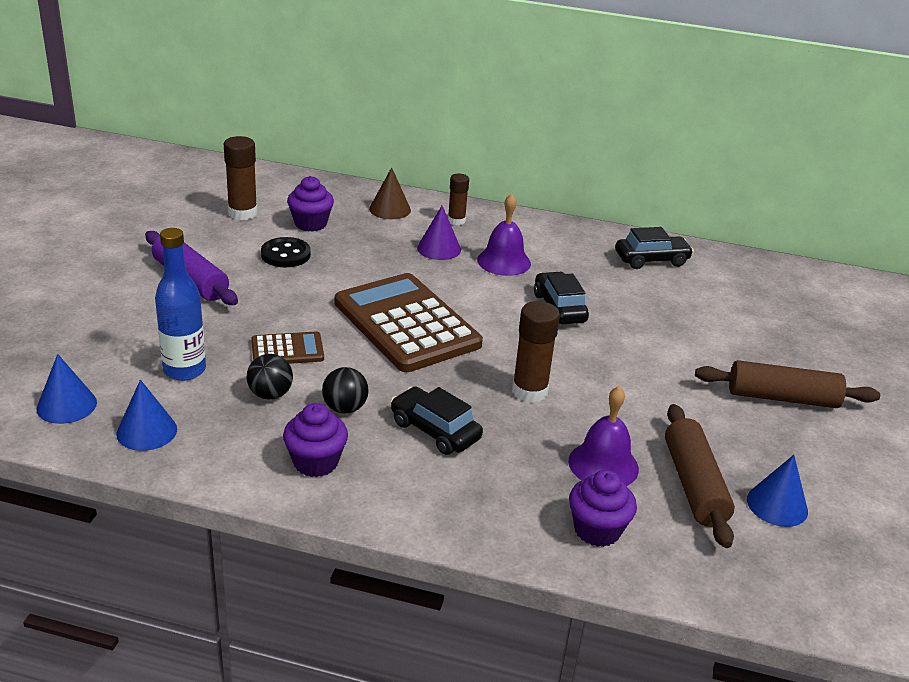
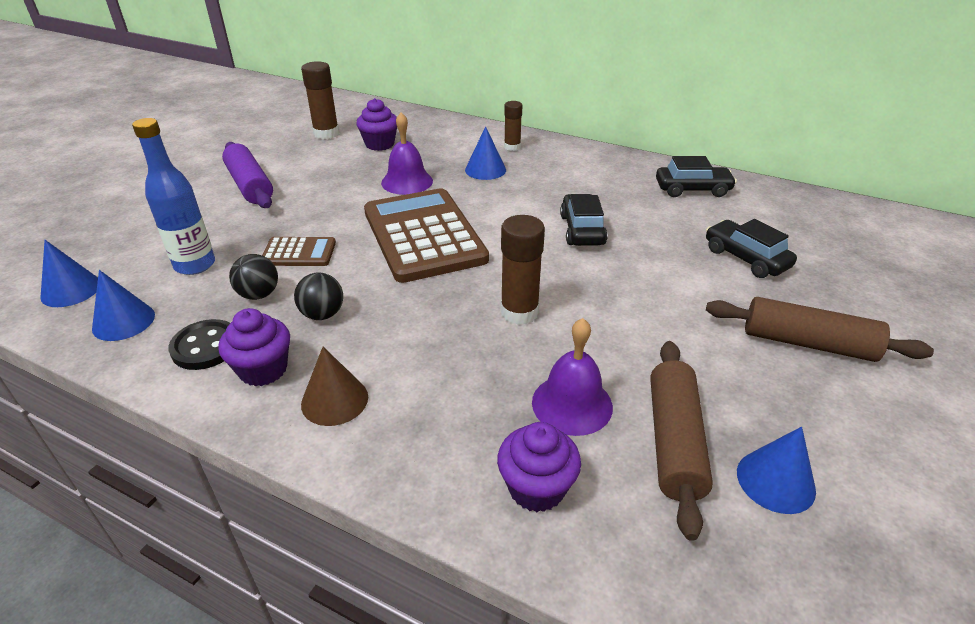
camera: 15 degrees right, 5 degrees up
black button [261,237,311,267] -> black button moved to [168,319,230,370]
brown cone [369,167,411,219] -> brown cone moved to [301,347,368,426]
black car [391,386,483,455] -> black car moved to [706,219,797,278]
purple cone [417,206,461,260] -> blue cone [465,126,506,180]
purple bell [477,194,531,276] -> purple bell moved to [381,112,433,195]

